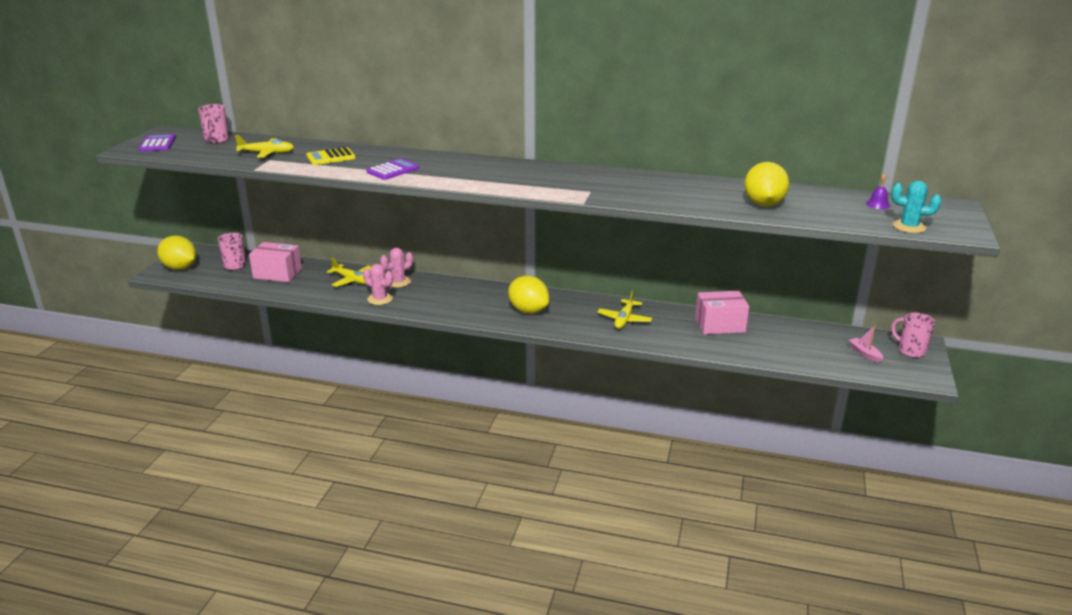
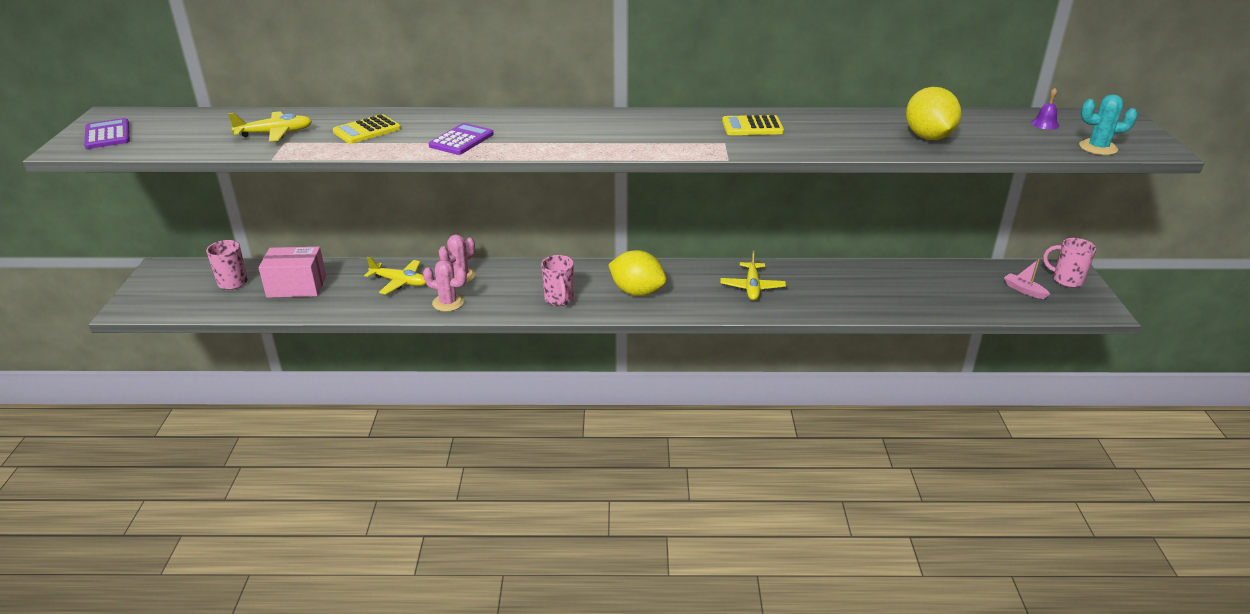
camera: 15 degrees left, 5 degrees up
yellow lemon [157,236,197,270] -> none
pink mug [198,104,229,144] -> pink mug moved to [541,255,574,306]
pink box [695,291,749,335] -> none
none -> yellow calculator [722,115,784,135]

